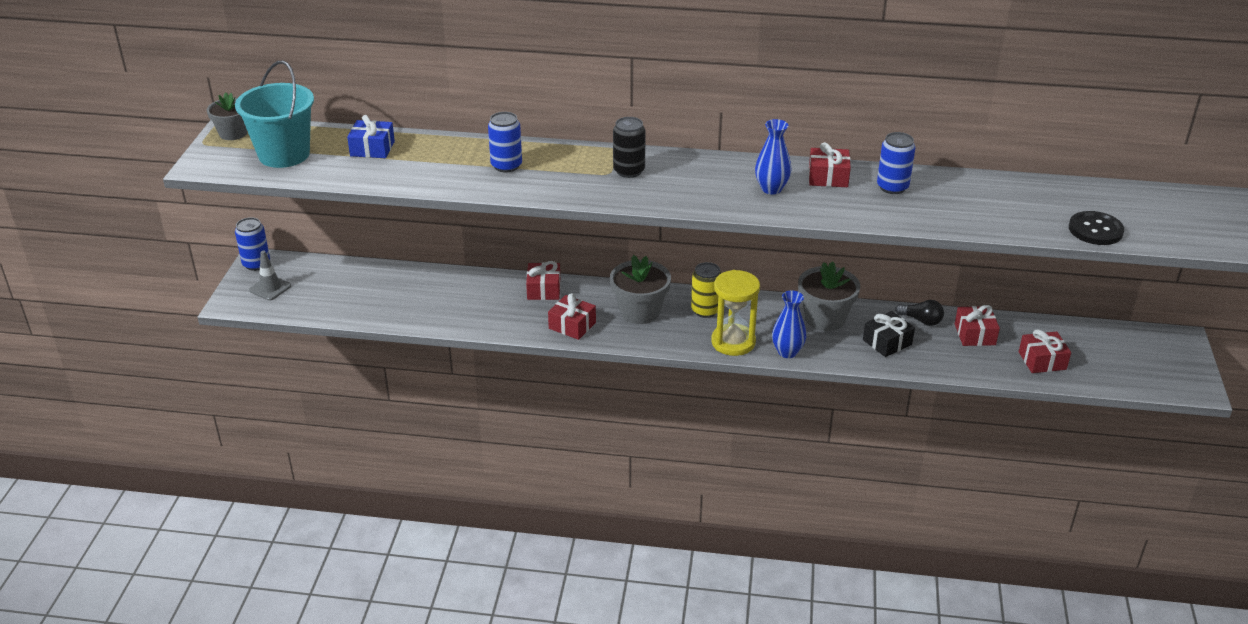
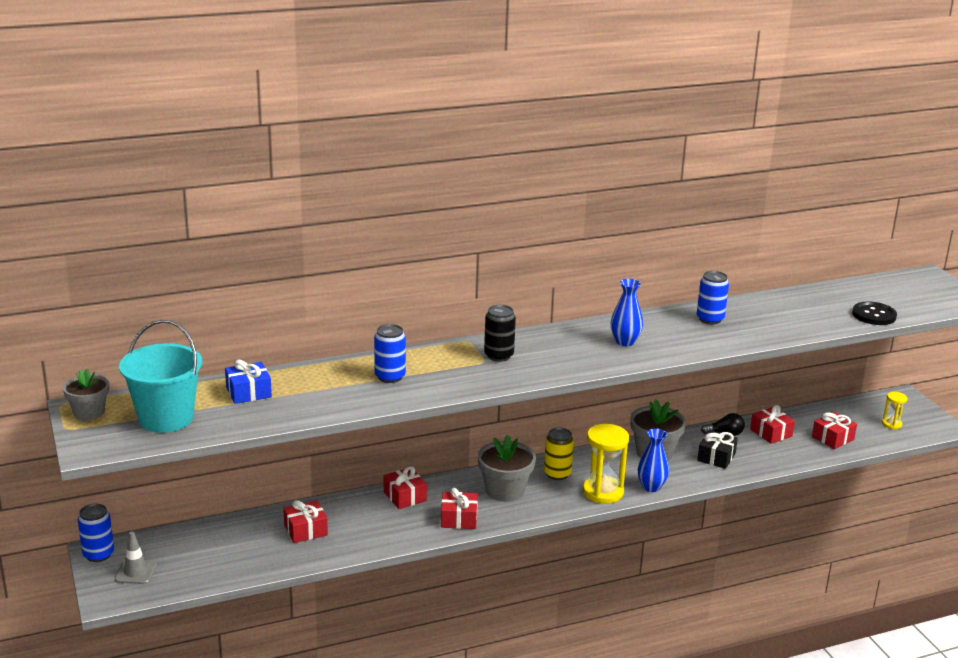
camera: 30 degrees left, 10 degrees down
red gift [809,142,851,187] -> red gift moved to [283,500,328,543]
none -> yellow hourglass [882,392,907,429]

